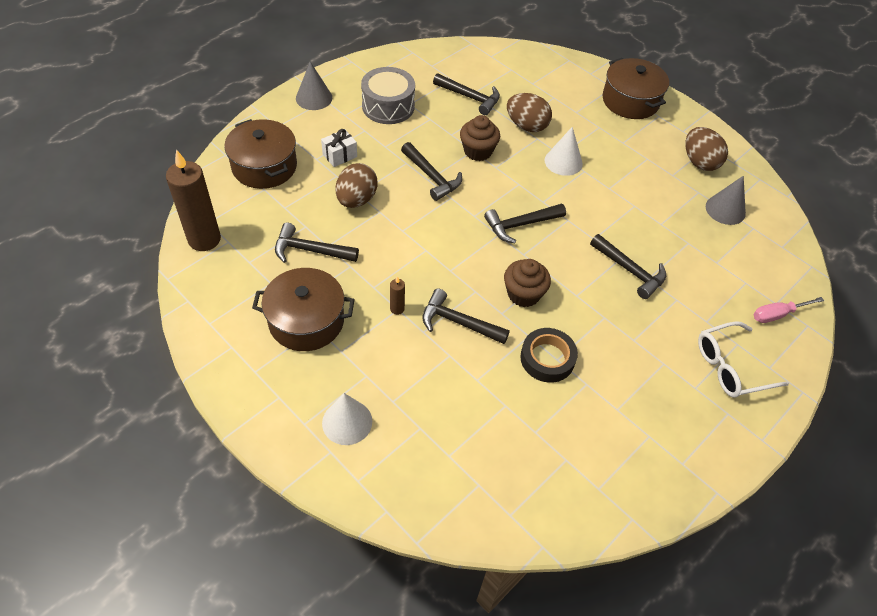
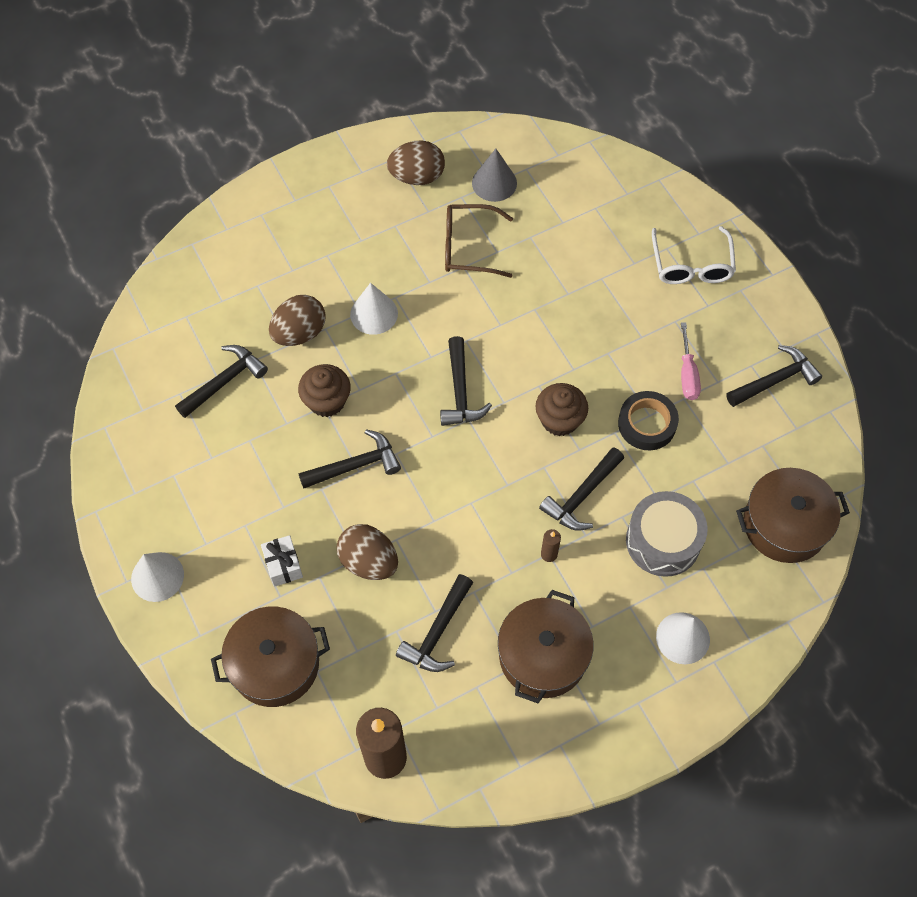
camera: 70 degrees left, 10 degrees up
grey cone [296,62,332,110] -> white cone [131,552,184,602]
grey drum [361,67,415,124] -> grey drum moved to [626,491,708,577]
black hammer [590,234,666,299] -> black hammer moved to [726,345,822,407]
brown pot [603,58,669,119] -> brown pot moved to [736,468,850,563]
pink screwdriver [753,297,824,323] -> pink screwdriver moved to [681,322,701,400]
none -> brown glasses [445,204,513,278]

